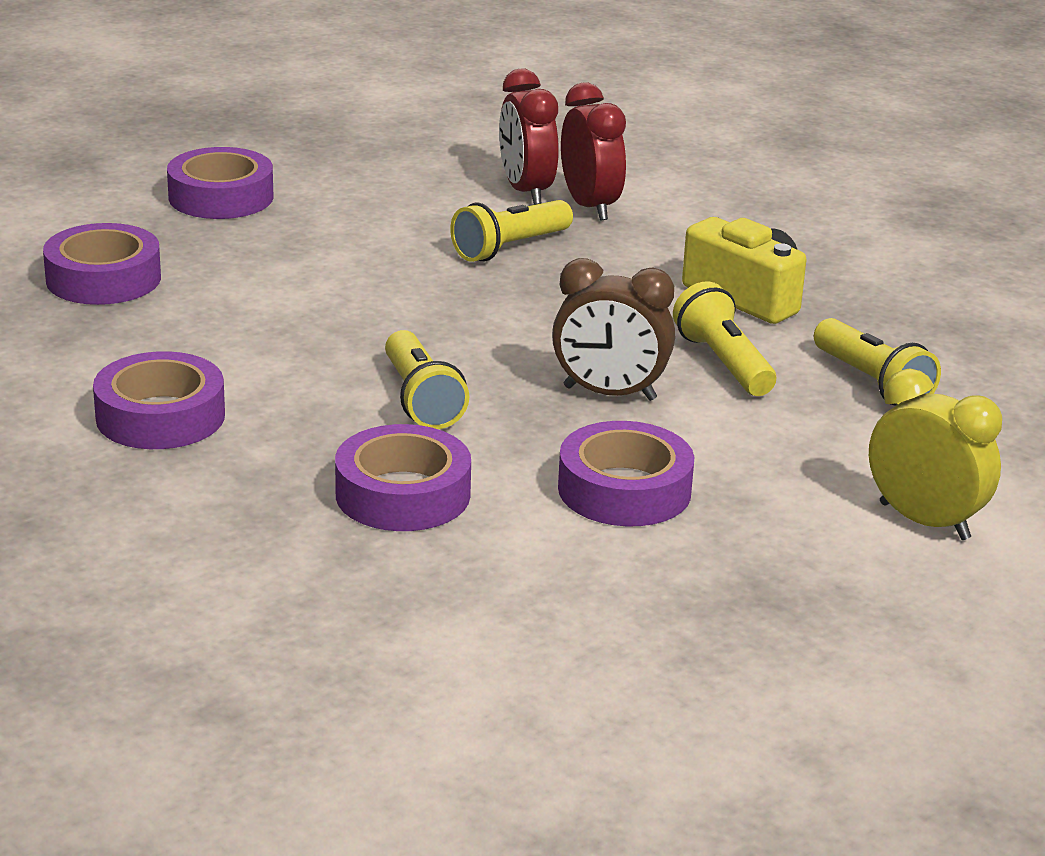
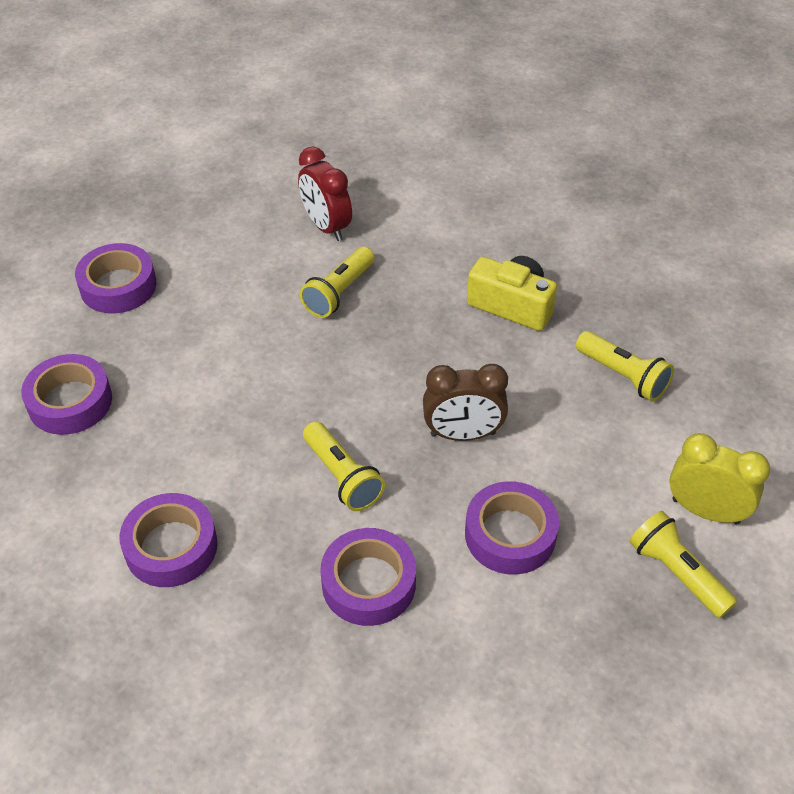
camera: 15 degrees left, 20 degrees up
red clock [561,82,626,220] -> none
yellow flashlight [673,281,776,396] -> yellow flashlight moved to [630,511,737,618]

